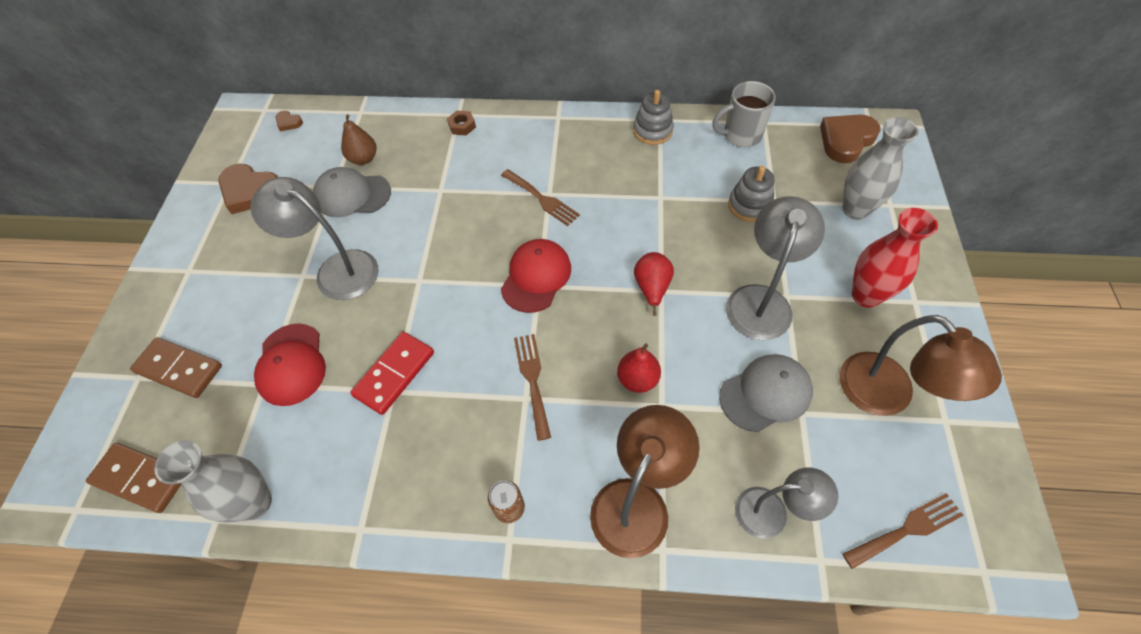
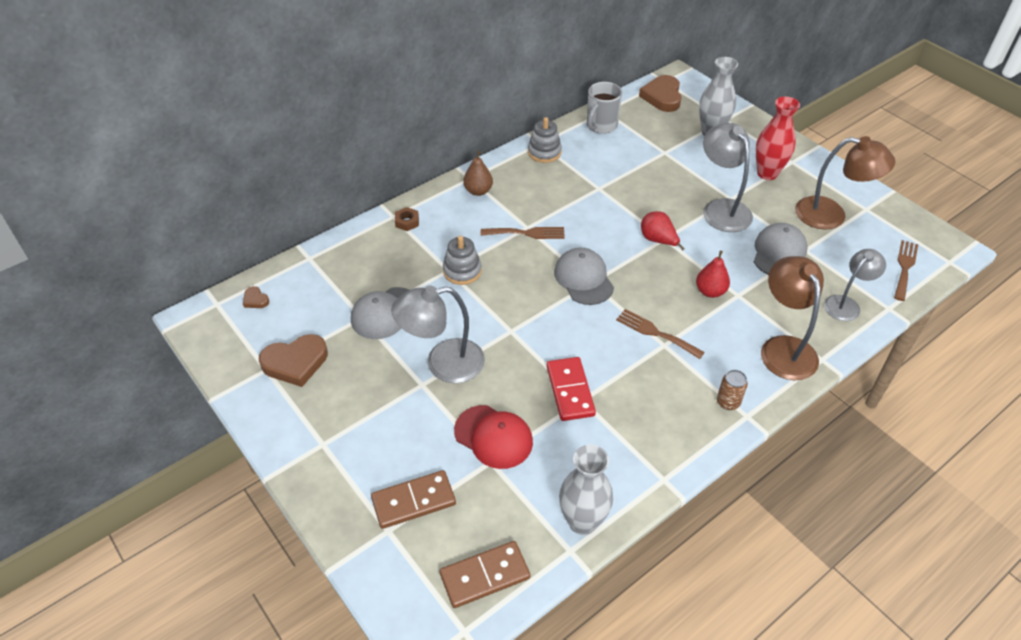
camera: 45 degrees left, 10 degrees down
brown heart [275,111,303,131] -> brown heart turned 60 degrees clockwise [243,286,269,308]
brown pear [341,114,377,165] -> brown pear moved to [463,151,493,196]
red cap [501,239,571,313] -> grey cap [554,248,614,305]
grey stacking toy [728,166,775,222] -> grey stacking toy moved to [443,236,482,285]

